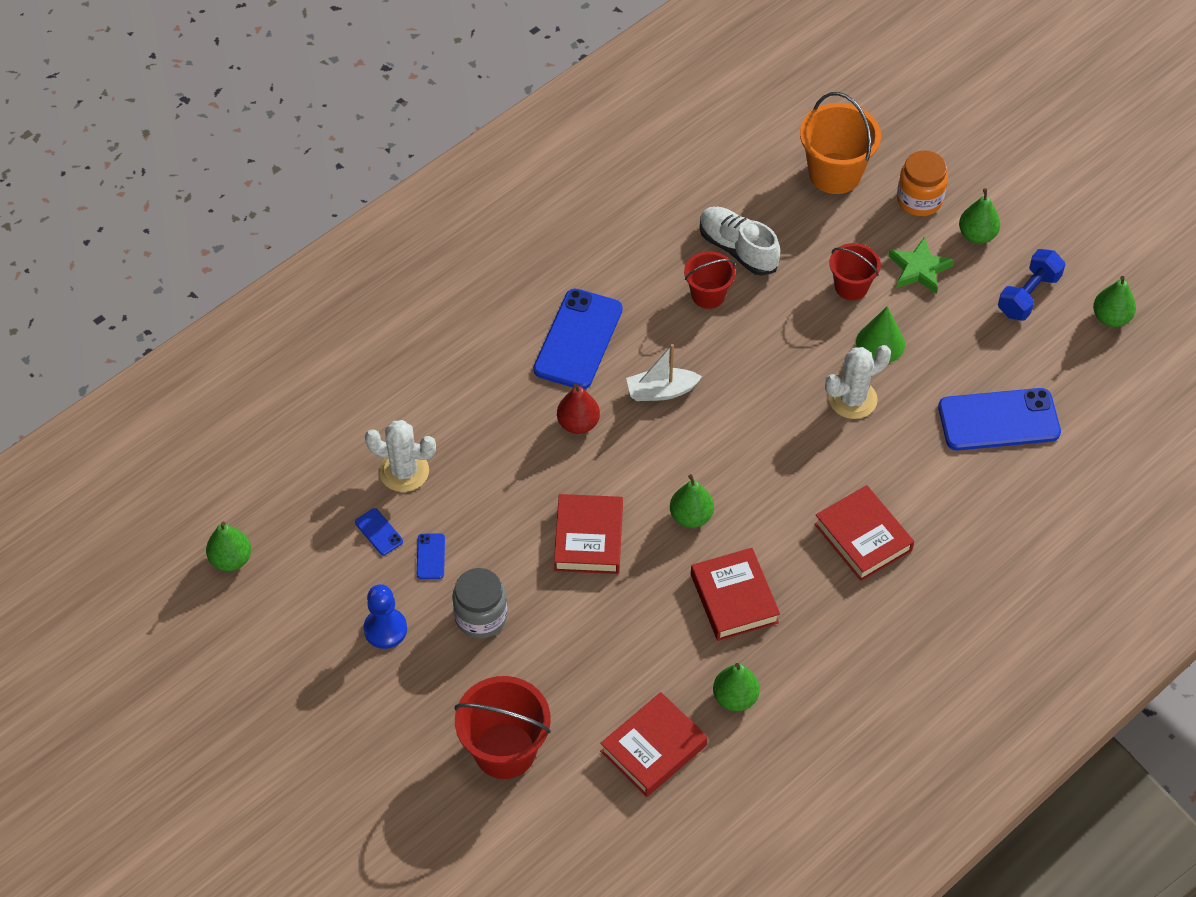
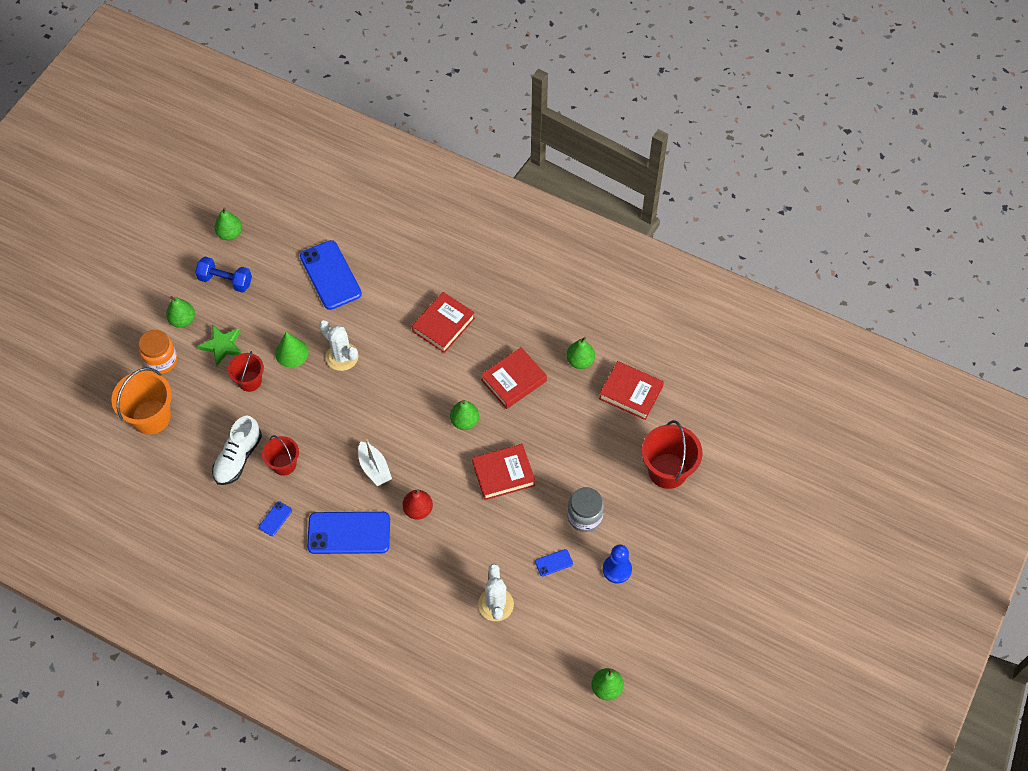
camera: 110 degrees left, 5 degrees up
blue phone [355,508,403,555] -> blue phone moved to [259,501,292,536]

